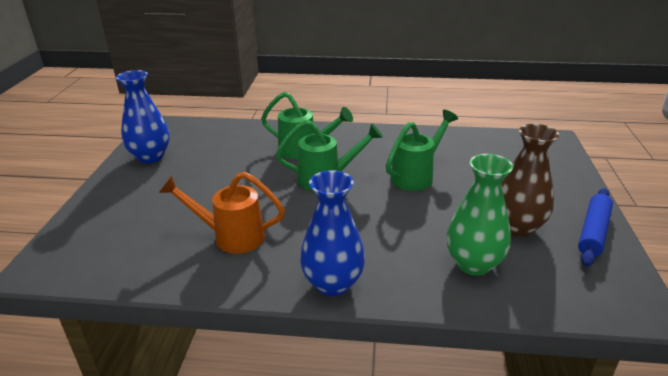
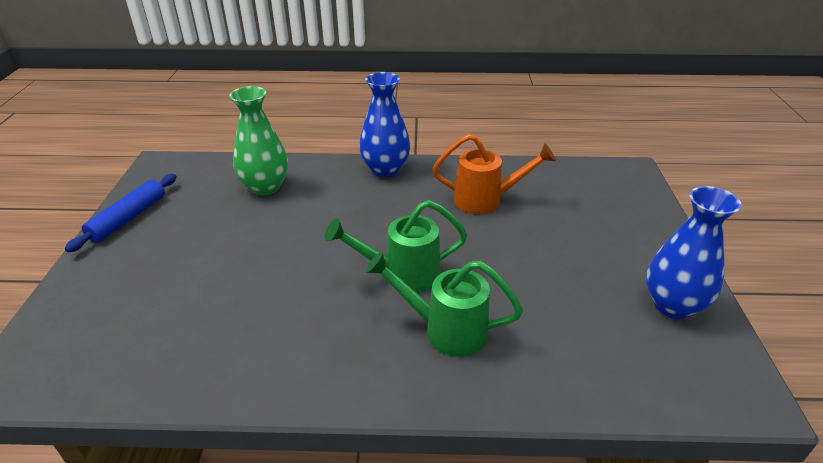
camera: 175 degrees right, 5 degrees up
green watering can [386,110,458,191] -> none
brown vase [501,124,559,237] -> none

